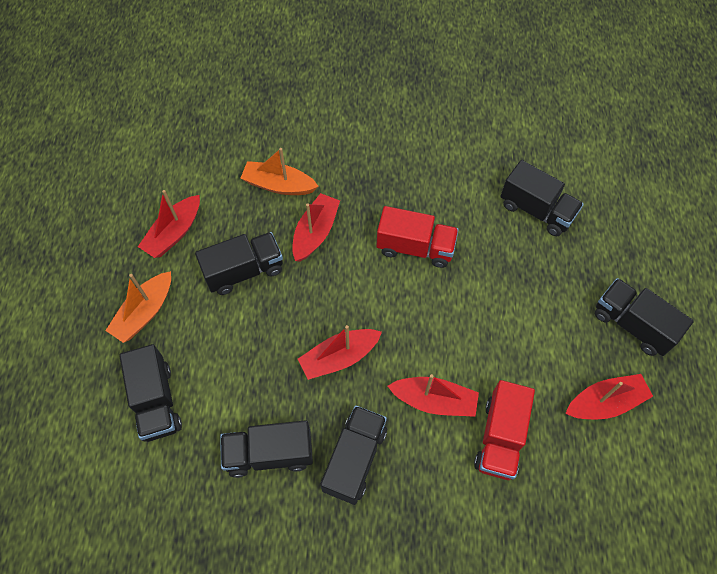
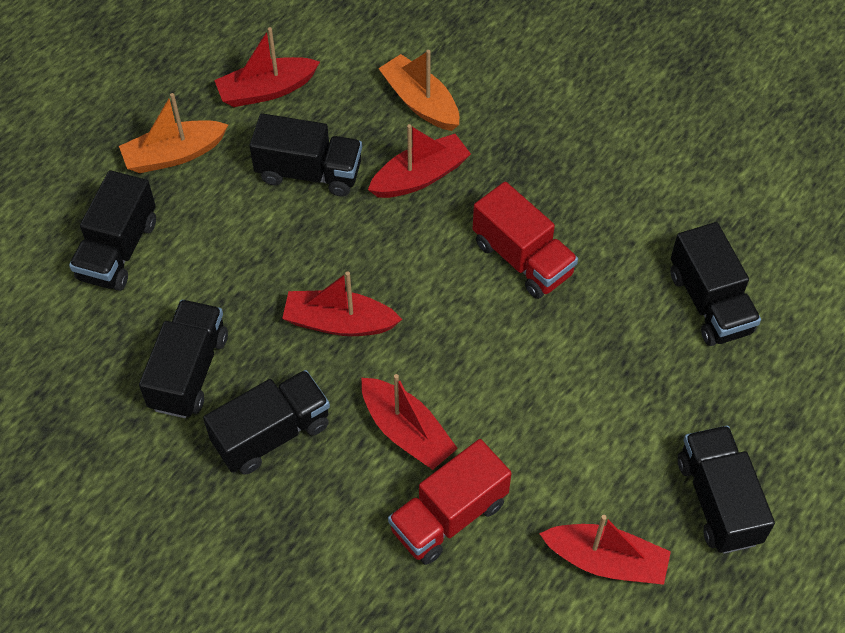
camera: 35 degrees right, 5 degrees down
black truck [220,420,313,478] -> black truck turned 75 degrees clockwise [139,300,228,418]

